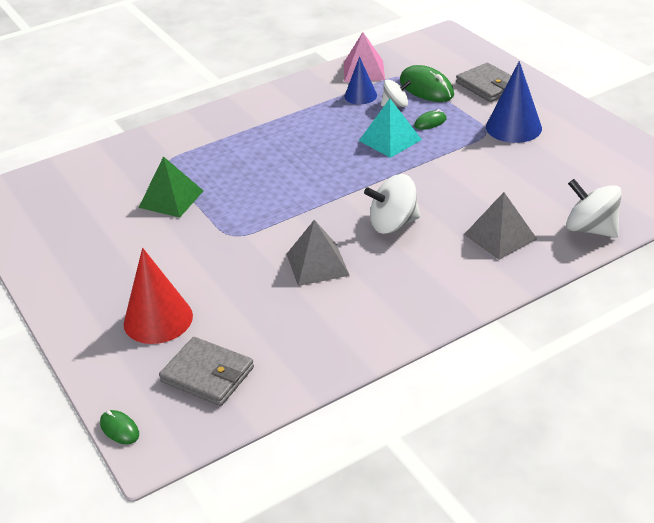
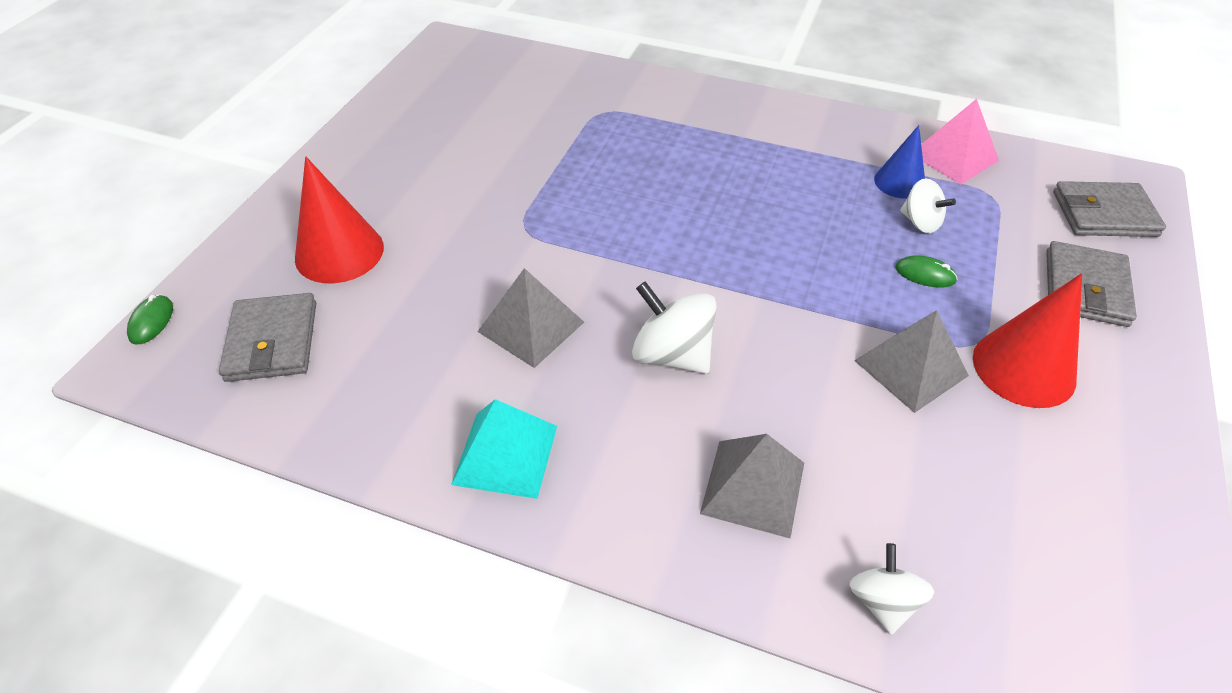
camera: 50 degrees right, 10 degrees up
green pyramid [139,156,203,218] -> none
turquoise pyramid [359,99,422,158] -> turquoise pyramid moved to [451,399,557,499]
green mouse [400,65,454,102] -> none
blue cone [486,61,542,143] -> red cone [973,273,1082,408]
white spinning top [566,179,622,238] -> white spinning top [849,543,934,635], size x0.64
none -> grey pyramid [854,310,969,413]
none -> grey wallet [1053,181,1166,237]

